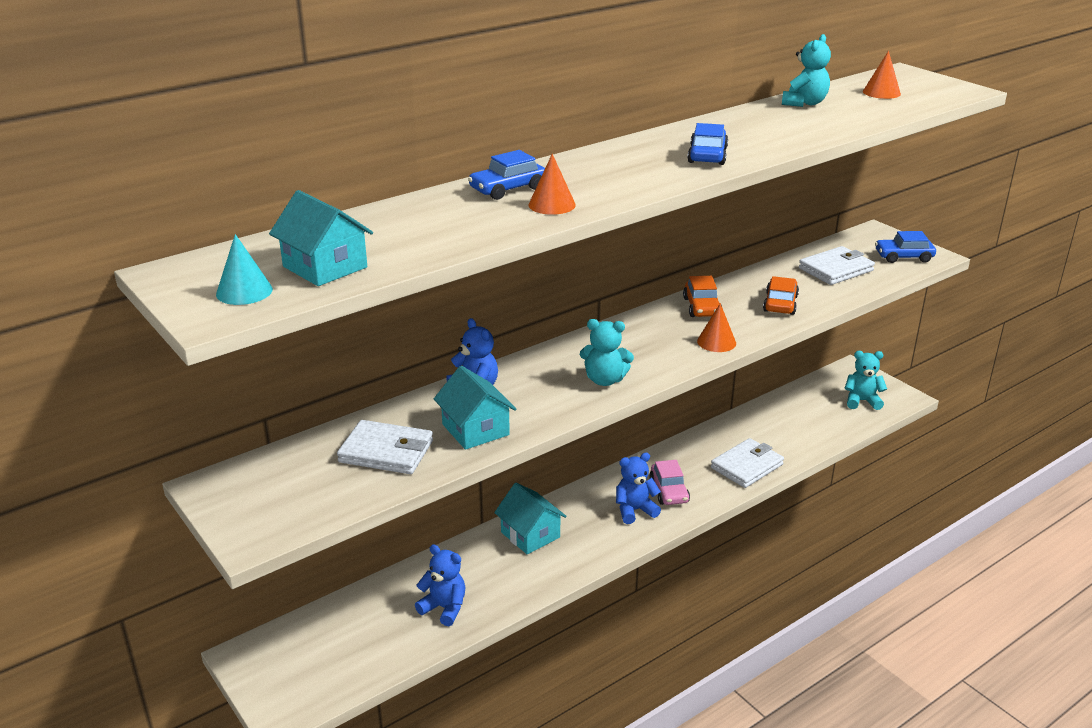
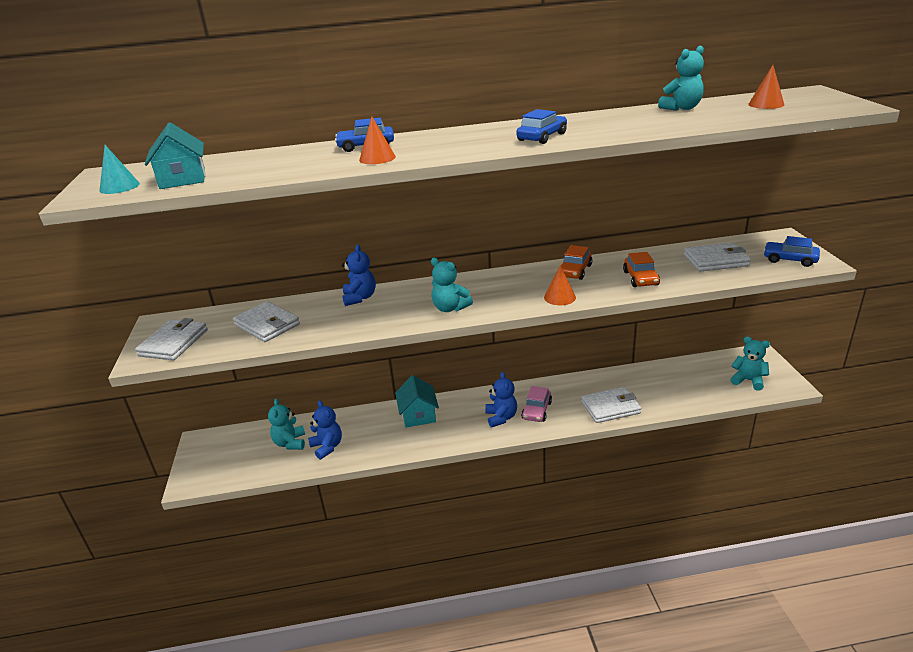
camera: 30 degrees right, 0 degrees up
turquoise house [434,366,516,450] -> none
blue teddy bear [616,453,661,524] -> blue teddy bear turned 75 degrees clockwise [485,372,517,427]
orange car [763,276,799,315] -> orange car turned 135 degrees clockwise [623,252,660,287]
none -> white wallet [135,318,208,360]
none -> turquoise teddy bear [268,399,305,450]

